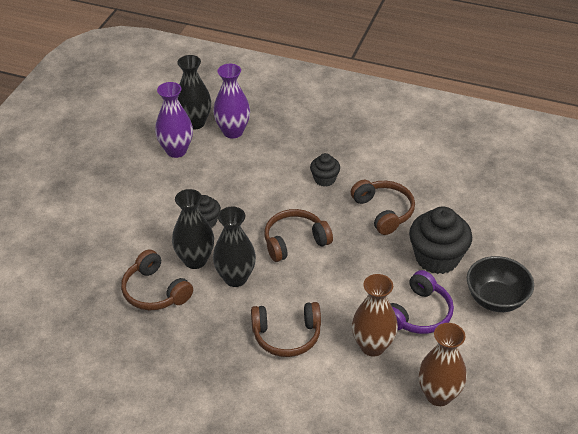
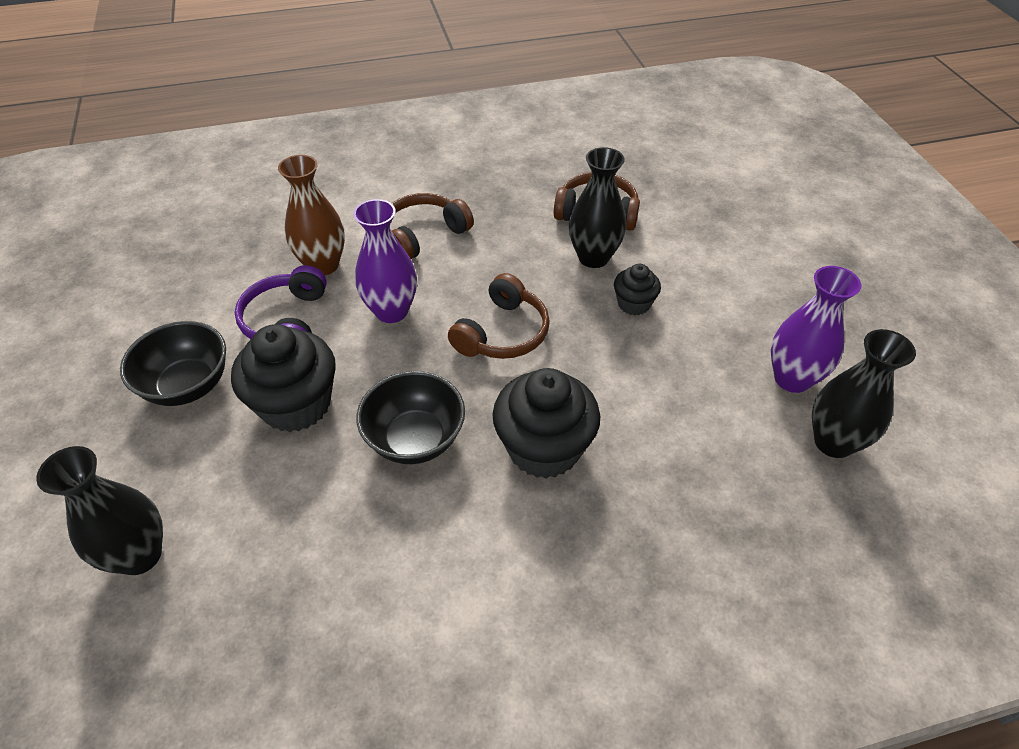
camera: 145 degrees right, 5 degrees up
purple vase [213,64,250,139] -> purple vase moved to [353,199,417,323]
black vase [213,207,256,287] -> black vase moved to [36,446,163,575]
black cupcake [310,153,340,187] -> black cupcake [492,368,600,479], size x1.89
brown headphones [351,180,415,235] -> black bowl [356,371,465,464]
brown vase [418,323,467,406] -> none

